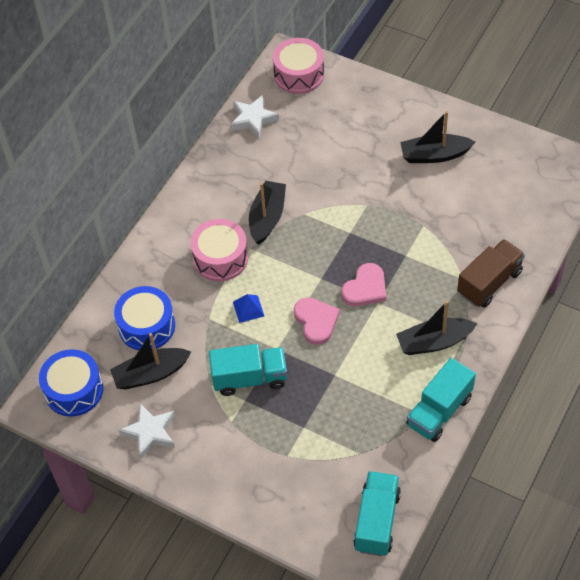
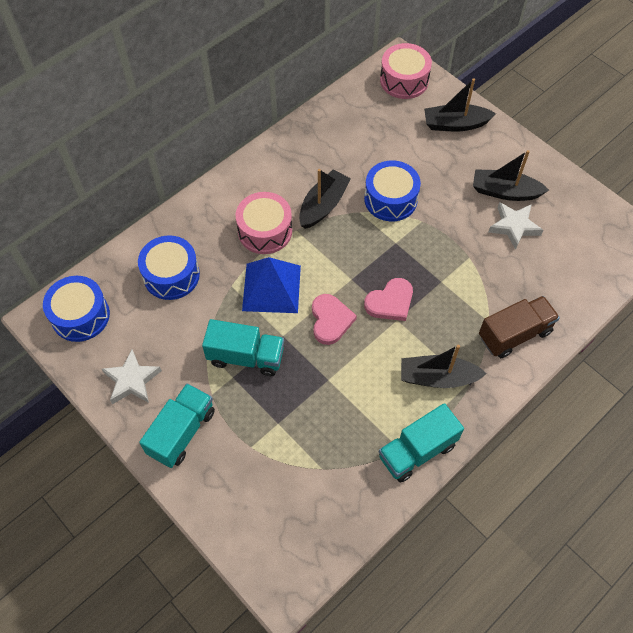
camera: 15 degrees right, 5 degrees up
black boat [110,333,191,390] -> black boat moved to [424,78,496,131]
white star [230,95,279,138] -> white star moved to [489,202,543,250]
blue pyramid [233,294,264,323] -> blue pyramid [242,257,301,313], size x2.11
turquoise truck [353,471,401,556] -> turquoise truck moved to [139,383,215,468]
none -> blue drum [364,160,421,221]

